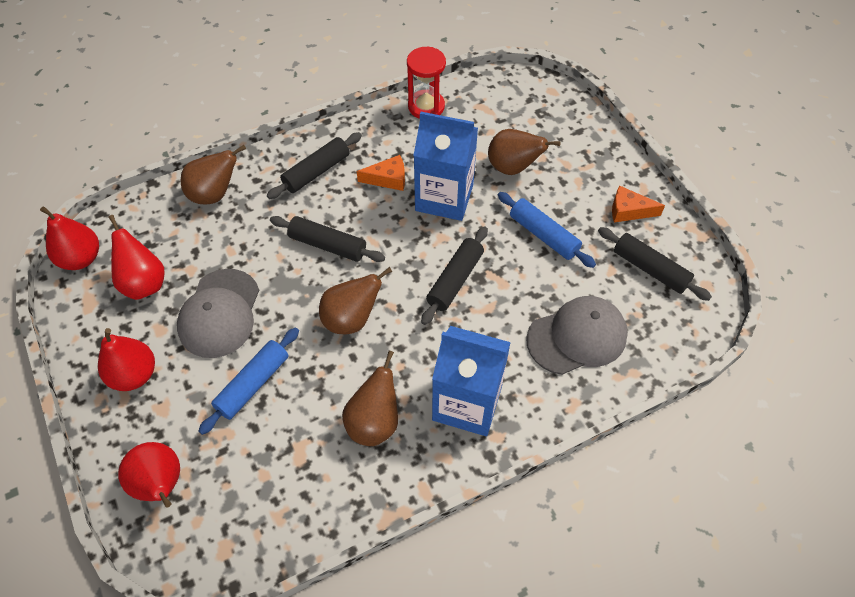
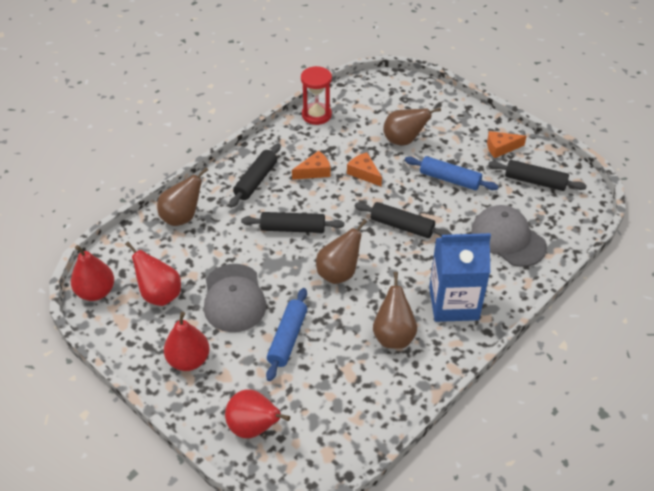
camera: 20 degrees left, 10 degrees down
blue carton [413,112,478,221] -> orange cheese [347,152,382,186]
black rolling pin [421,227,488,325] -> black rolling pin turned 75 degrees counterclockwise [355,202,452,238]
grey cap [526,296,628,375] -> grey cap turned 90 degrees counterclockwise [471,205,547,267]

